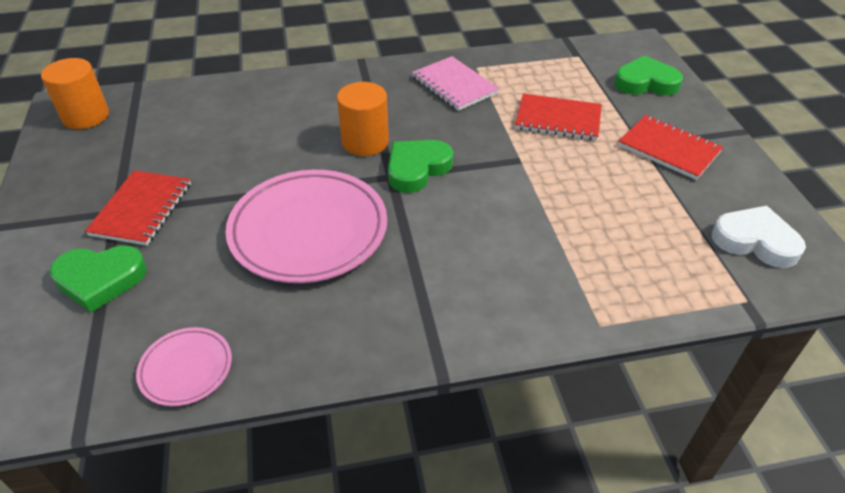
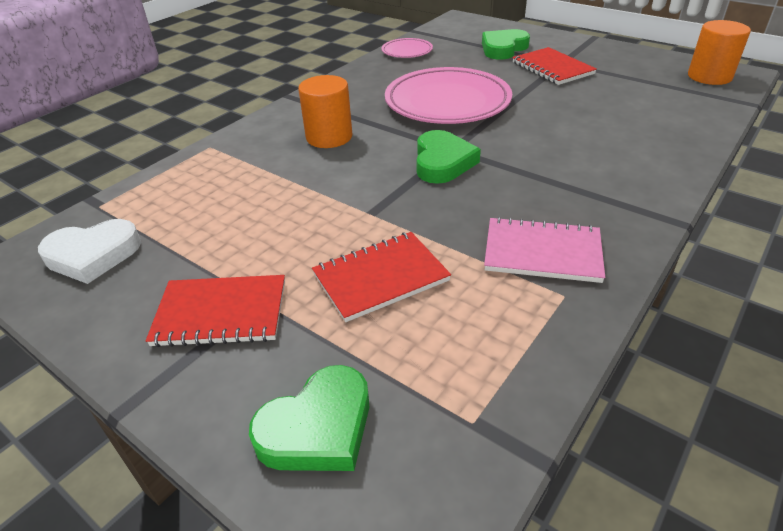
camera: 140 degrees right, 5 degrees down
orange cylinder [337,82,389,156] -> orange cylinder moved to [298,75,352,148]

